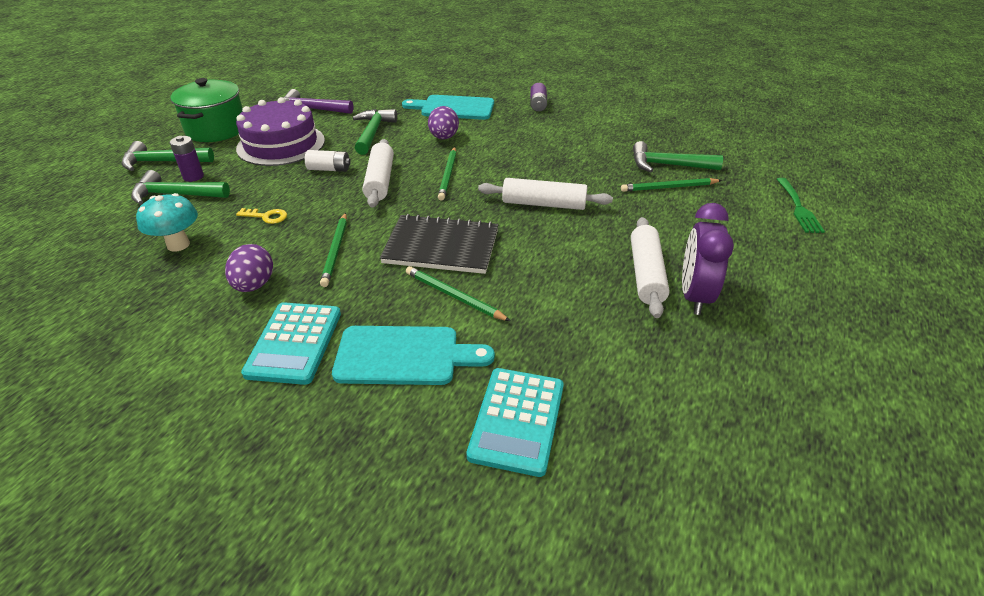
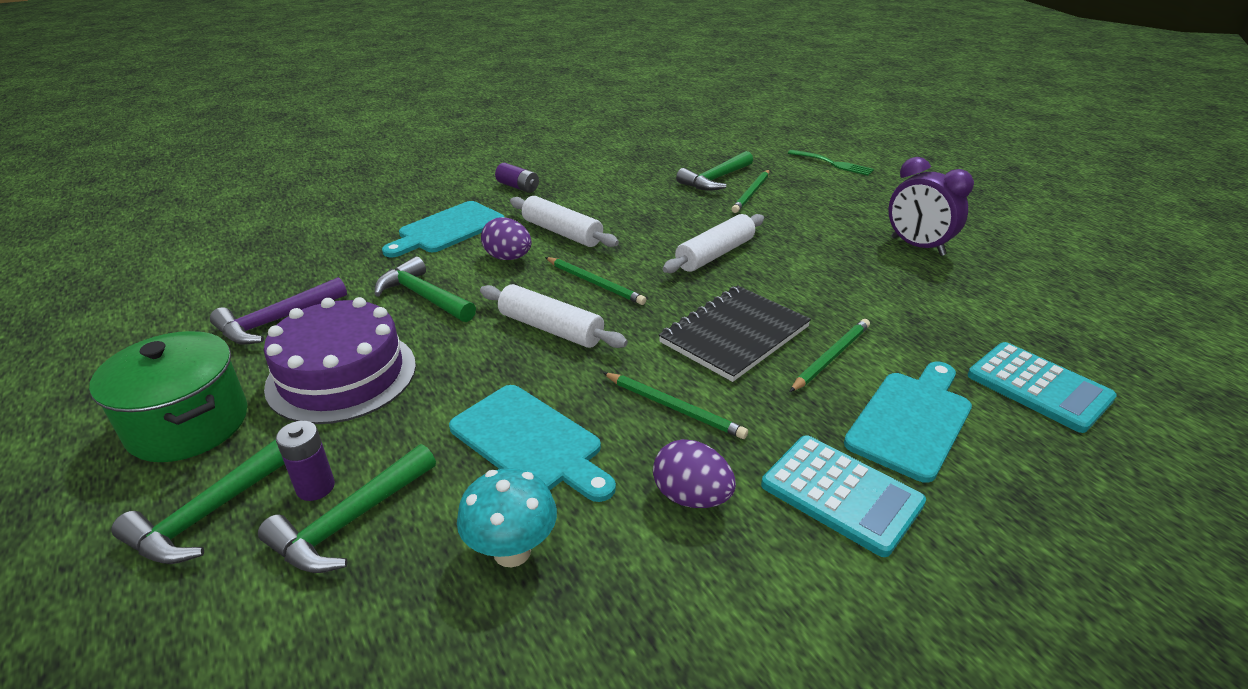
camera: 55 degrees left, 5 degrees down
yellow key [236,208,287,224] -> turquoise cutting board [449,385,616,502]
white battery [305,150,351,172] -> none
green pencil [406,266,510,321] -> green pencil turned 150 degrees clockwise [790,319,870,392]
white rolling pin [631,217,670,318] -> white rolling pin moved to [510,196,619,247]

